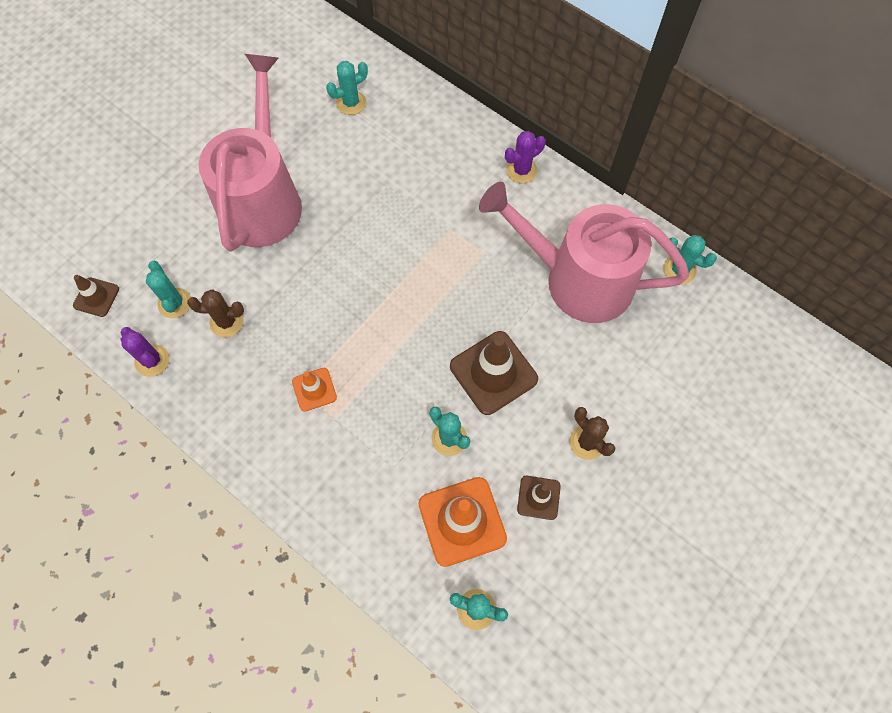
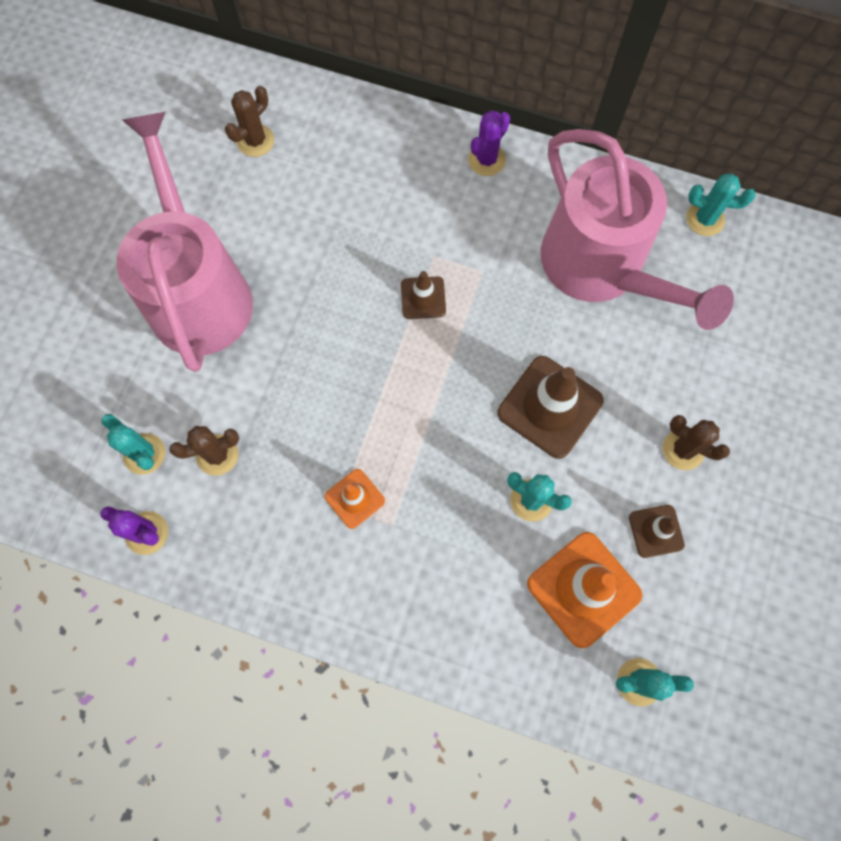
camera: 20 degrees left, 5 degrees up
brown traffic cone [73,275,119,317] -> brown traffic cone moved to [401,271,446,319]
turquoise cactus [326,61,368,115] -> brown cactus [225,86,274,157]
pink watering can [479,182,689,323] -> pink watering can turned 120 degrees counterclockwise [541,129,734,330]

